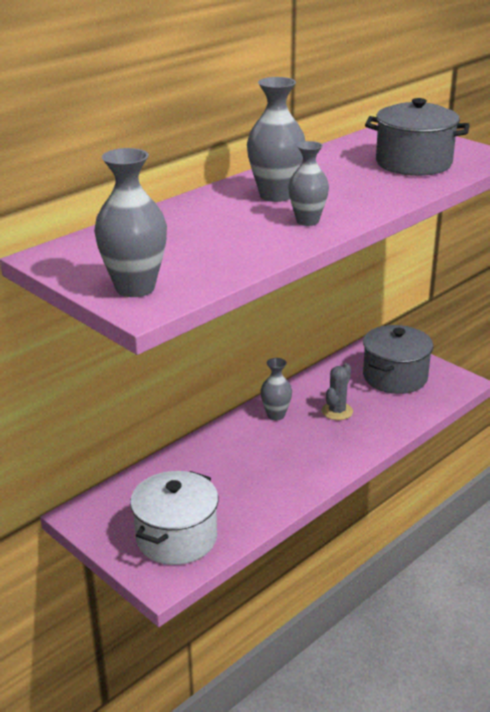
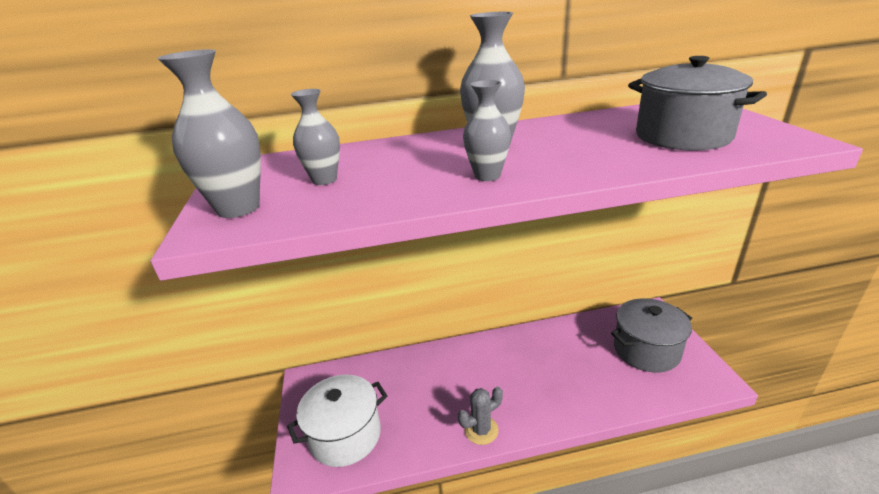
camera: 35 degrees right, 0 degrees up
grey vase [260,358,292,421] -> grey vase moved to [290,89,340,185]
grey cactus [322,363,353,420] -> grey cactus moved to [458,387,503,445]

